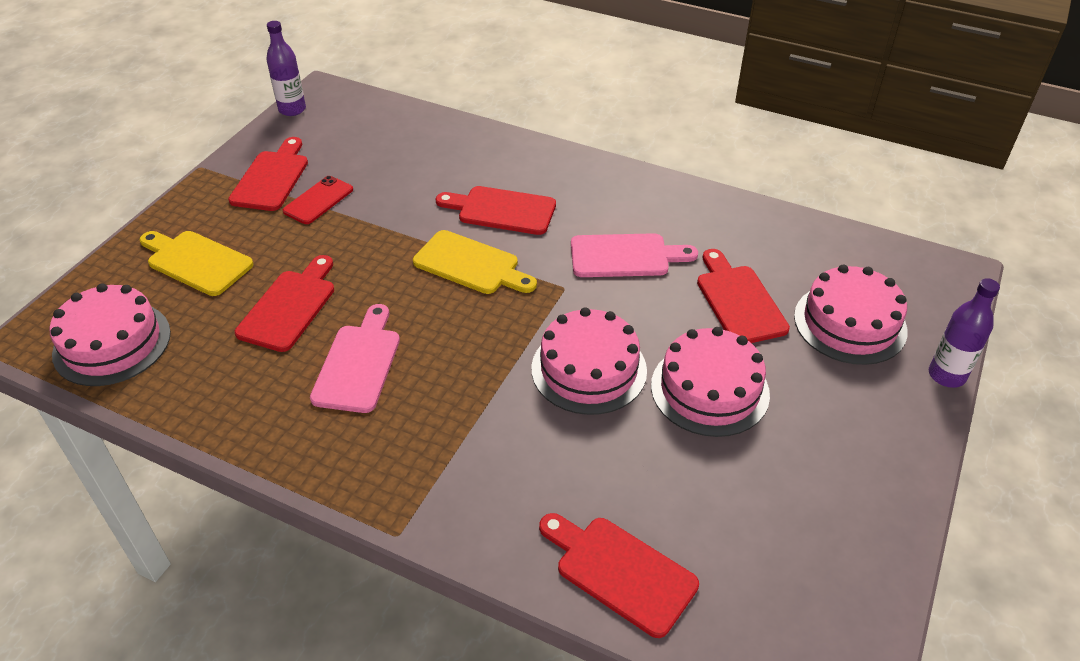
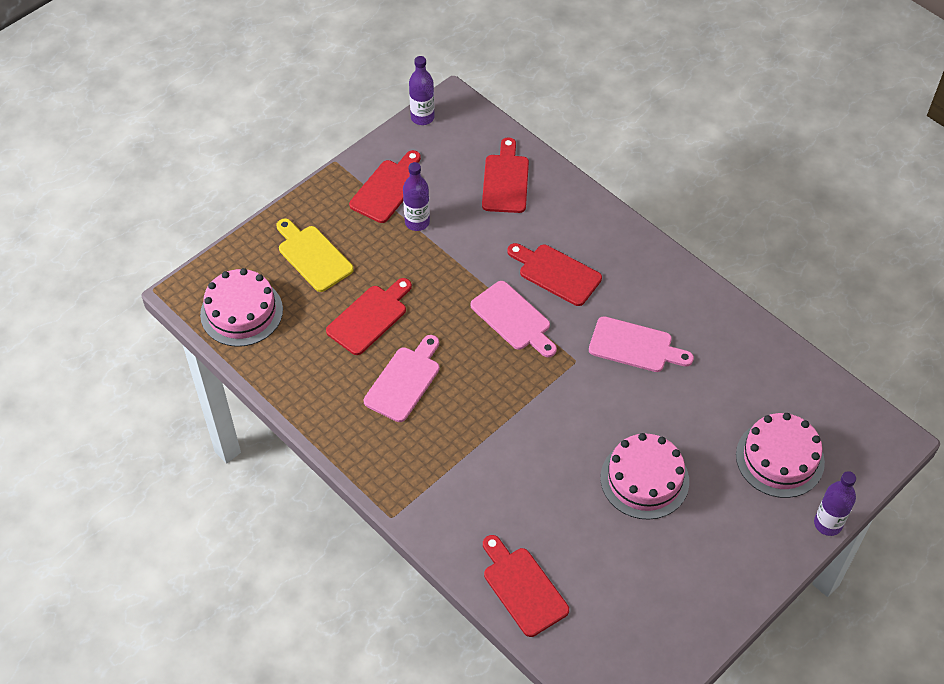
camera: 20 degrees right, 10 degrees up
red phone [283,176,353,224] -> purple bottle [403,162,430,231]
yellow cutting board [413,230,537,294] -> pink cutting board [471,281,557,357]
pink cake [531,307,647,415] -> none
red cutting board [697,249,790,343] -> red cutting board moved to [482,137,529,213]

